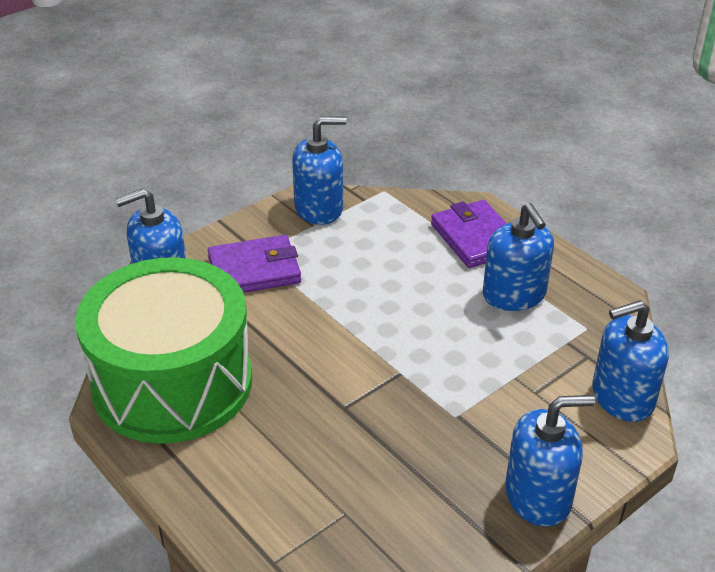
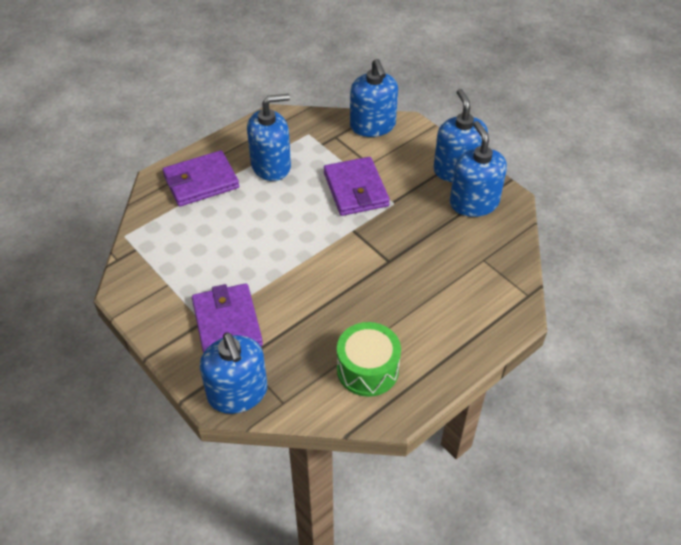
camera: 90 degrees left, 10 degrees up
green drum [75,257,252,444] -> green drum [337,322,401,397], size x0.47
blue soap dispenser [292,117,347,225] -> blue soap dispenser moved to [450,121,507,217]
none -> purple wallet [324,157,390,216]

